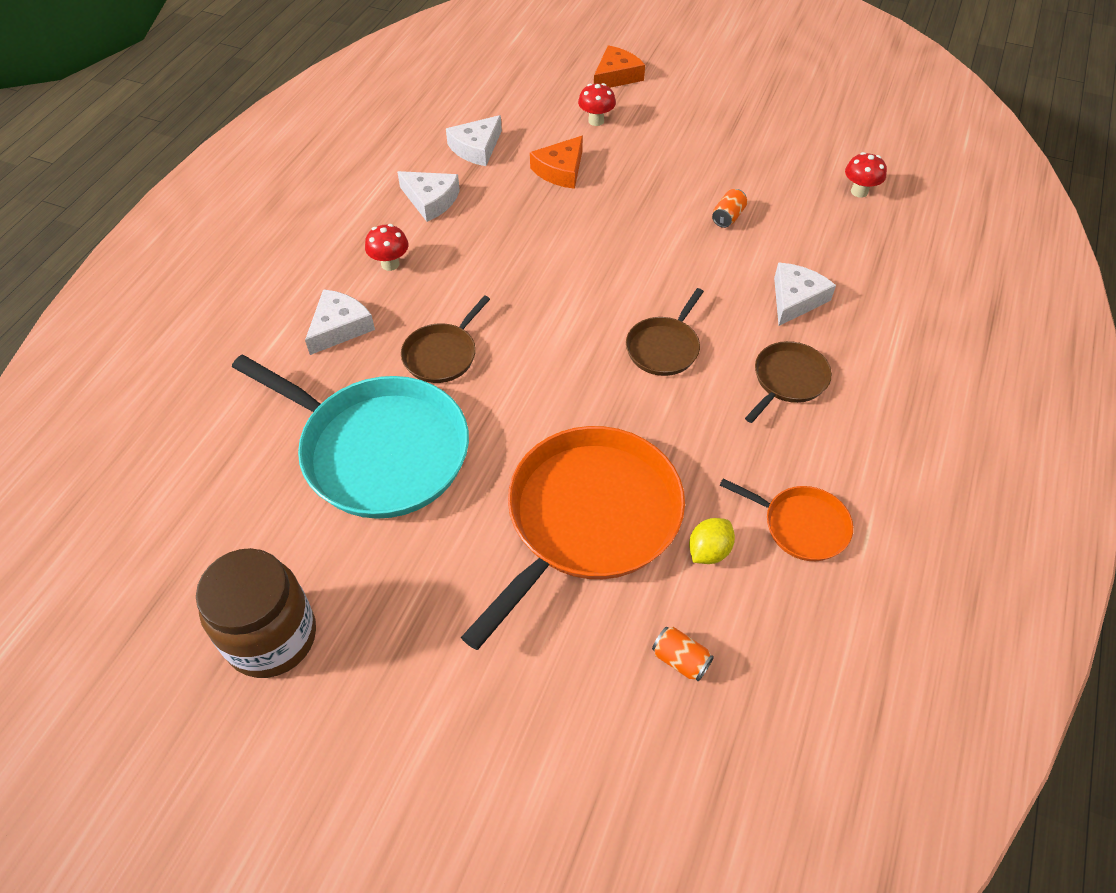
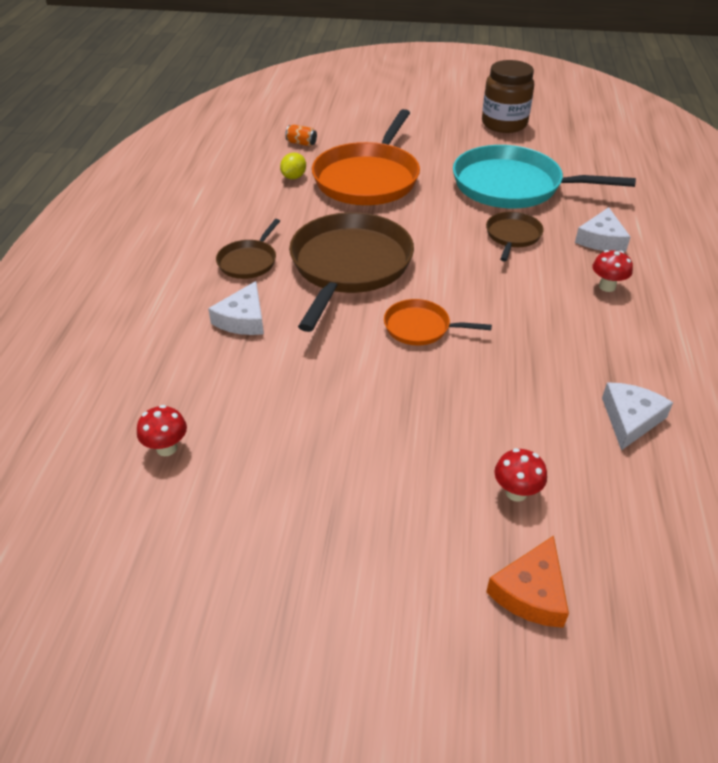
camera: 165 degrees right, 10 degrees down
white cheese [397,171,460,222] -> none
orange cheese [530,136,583,189] -> none
brown pan [626,288,704,376] -> brown pan [289,212,414,332], size x2.07
orange can [712,189,747,228] -> none
orange pan [720,478,853,561] -> orange pan moved to [384,299,492,346]

